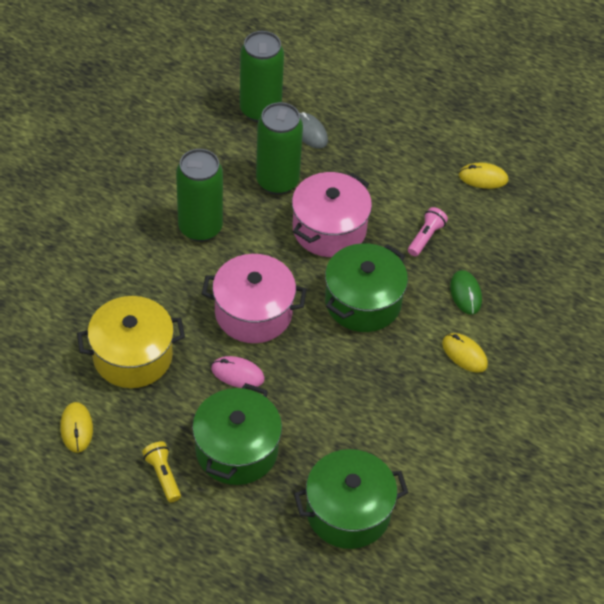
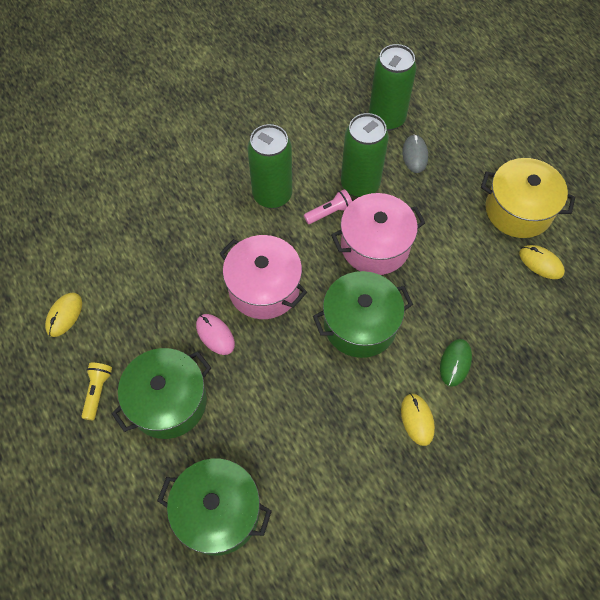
camera: 35 degrees right, 10 degrees up
yellow pot [77,296,185,388] -> yellow pot moved to [481,158,575,238]
pink flashlight [408,207,448,257] -> pink flashlight moved to [304,189,352,224]

